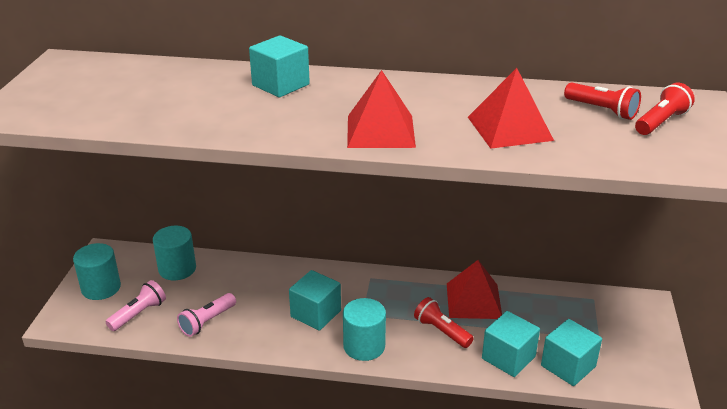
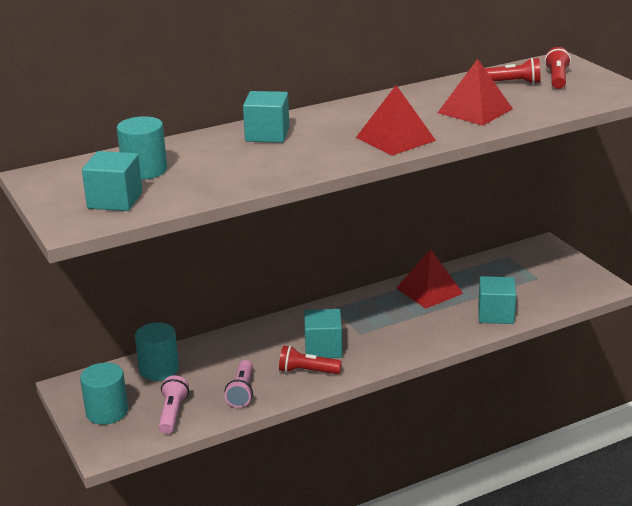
camera: 35 degrees left, 5 degrees down
turquoise cylinder [343,298,386,361] -> turquoise cylinder moved to [117,116,167,180]
red flashlight [414,297,474,348] -> red flashlight moved to [279,345,342,374]
turquoise cube [541,319,602,386] -> turquoise cube moved to [82,151,142,211]

